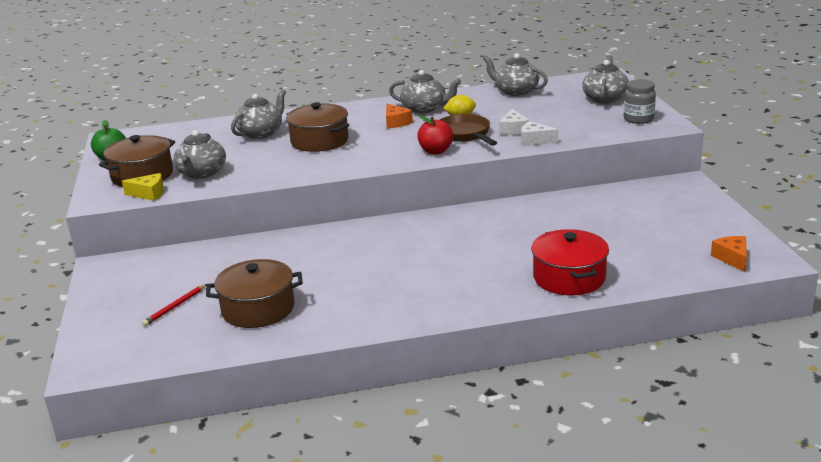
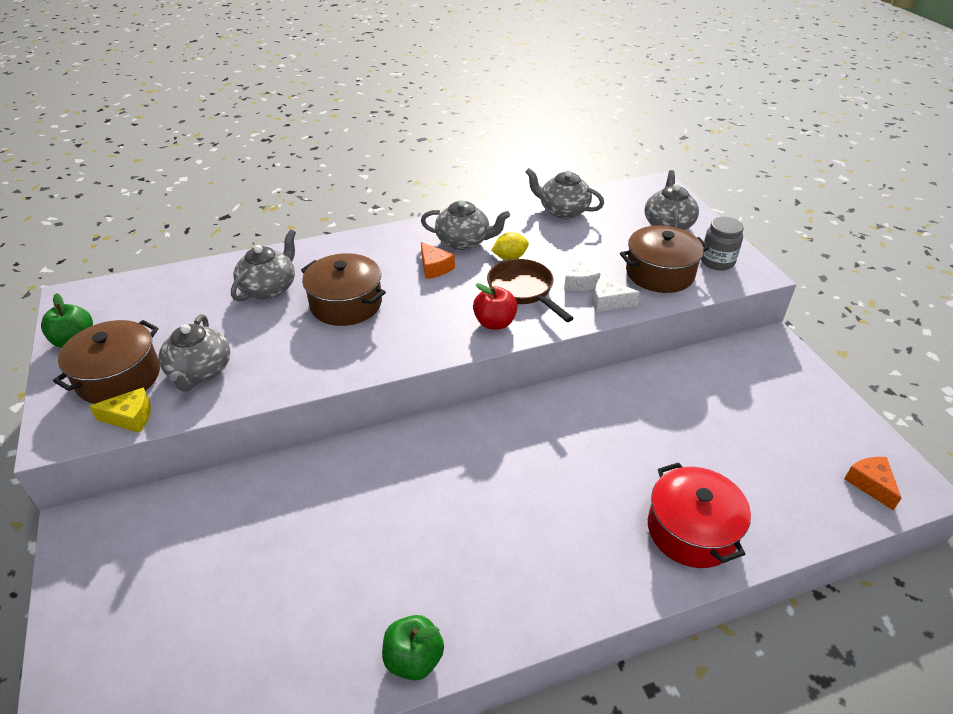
camera: 10 degrees left, 15 degrees up
red pencil [142,284,207,326] -> none
brown pot [206,259,303,328] -> brown pot moved to [620,225,709,293]
none -> green apple [382,615,444,681]

